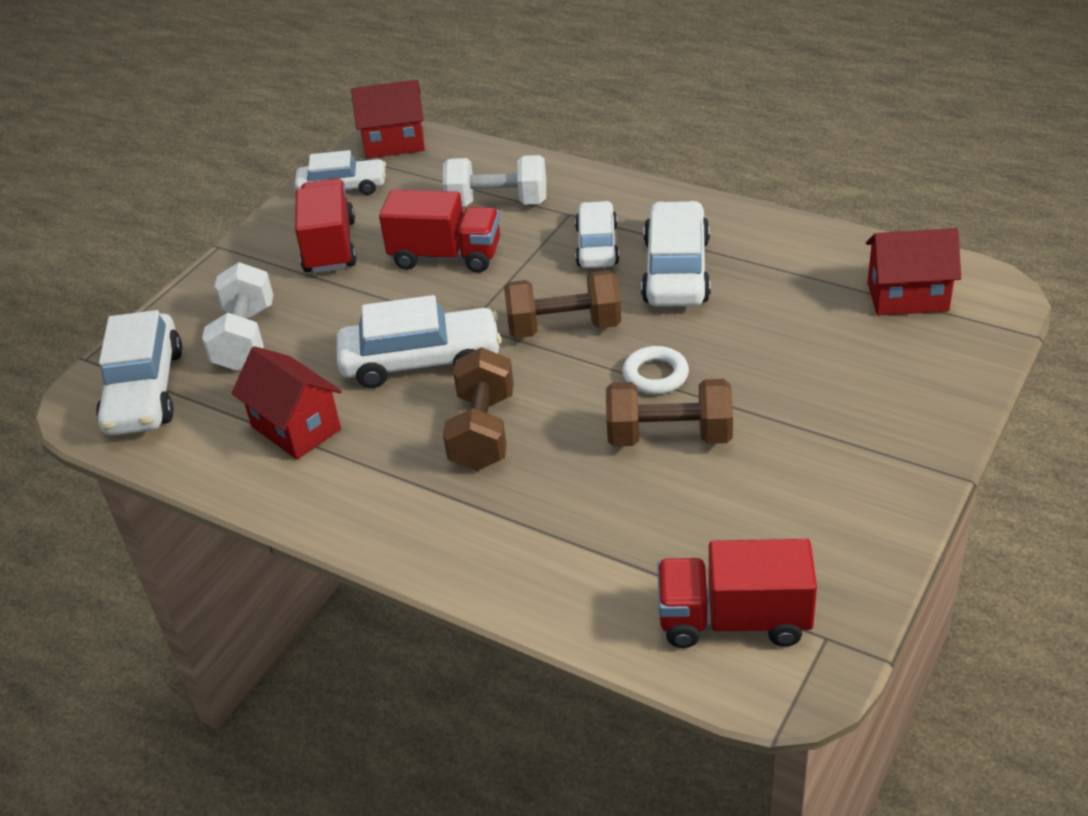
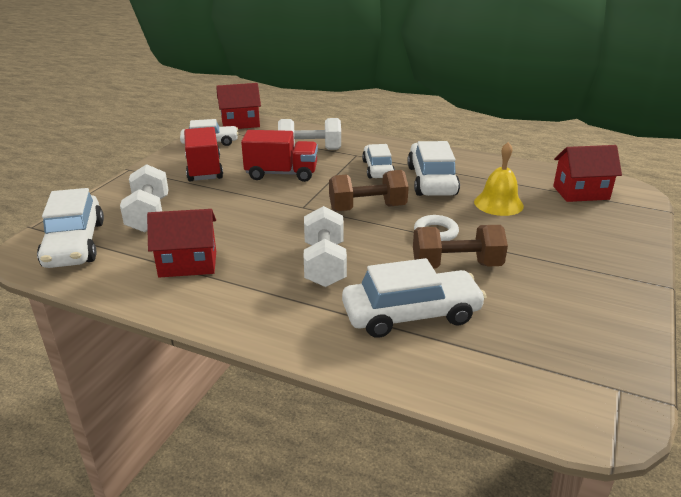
camera: 10 degrees left, 10 degrees down
red house [231,346,342,460] -> red house turned 45 degrees counterclockwise [147,209,216,277]
white car [337,295,502,388] -> white car moved to [342,258,487,338]
brown dumbbell [443,347,514,471] -> white dumbbell [304,206,347,287]
red truck [657,539,817,648] -> none
none -> yellow bell [474,142,524,216]

